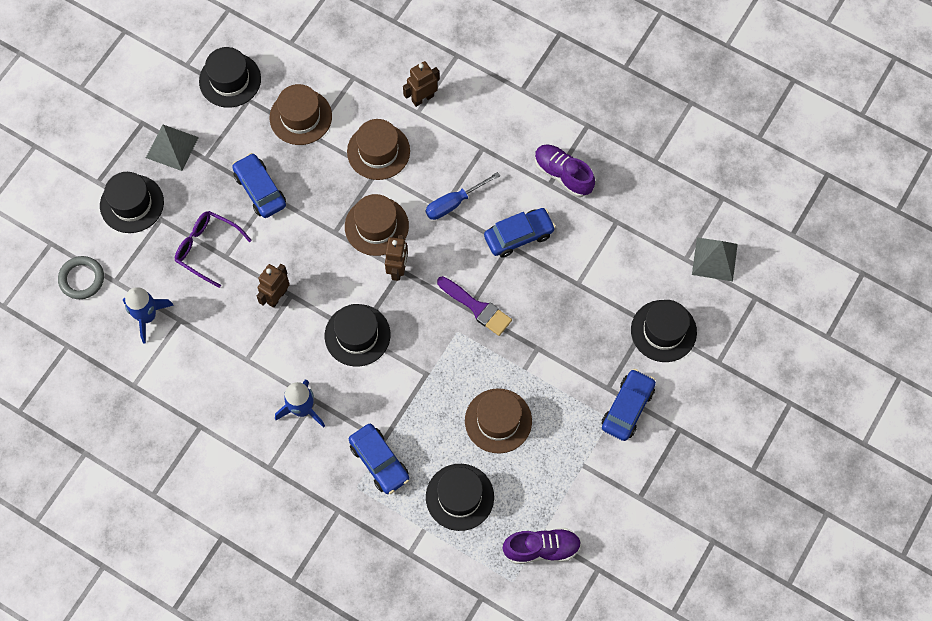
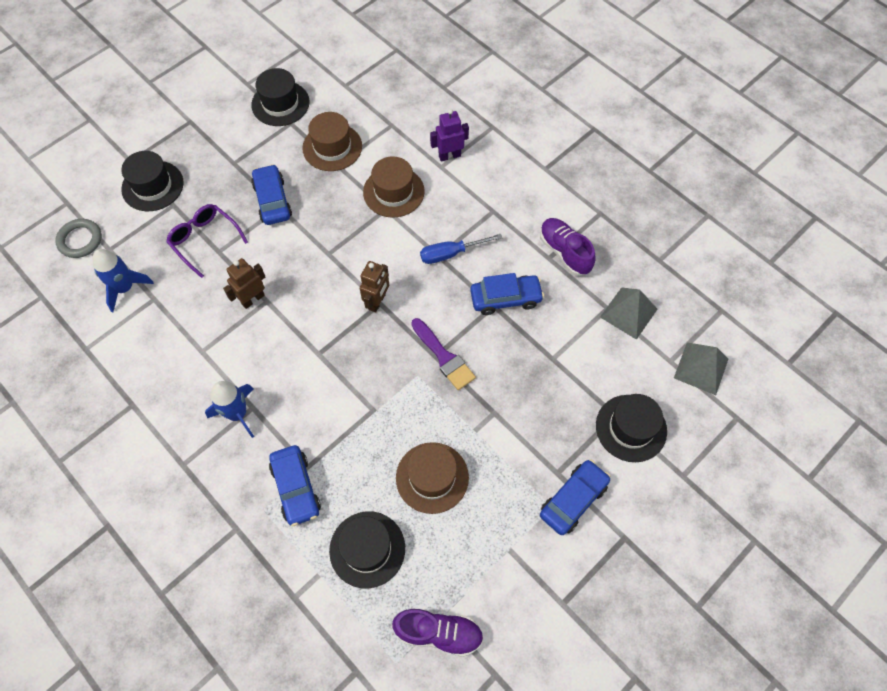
camera: 15 degrees right, 5 degrees down
grey pyramid [146,124,199,171] -> grey pyramid moved to [600,287,658,340]
black hat [325,304,390,367] -> none
brown hat [345,194,409,256] -> none
brown robot [403,61,440,107] -> purple robot [430,109,469,161]

